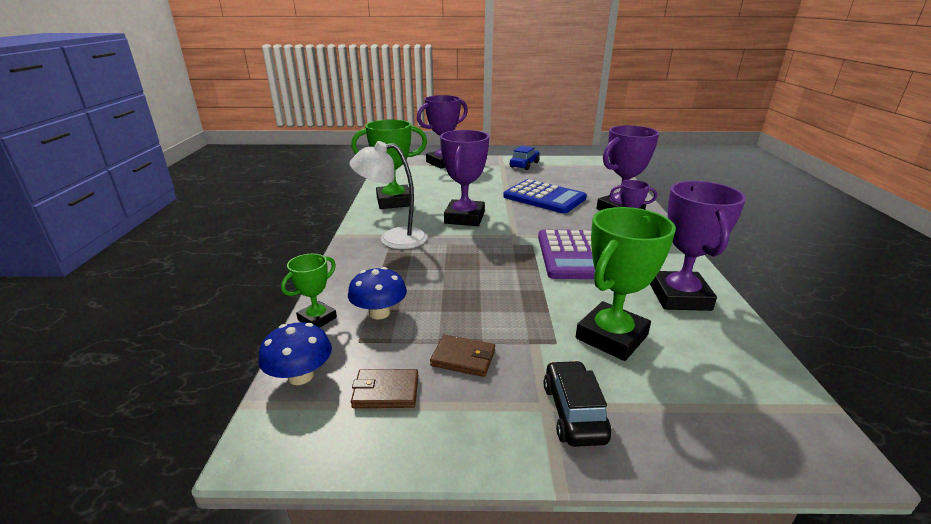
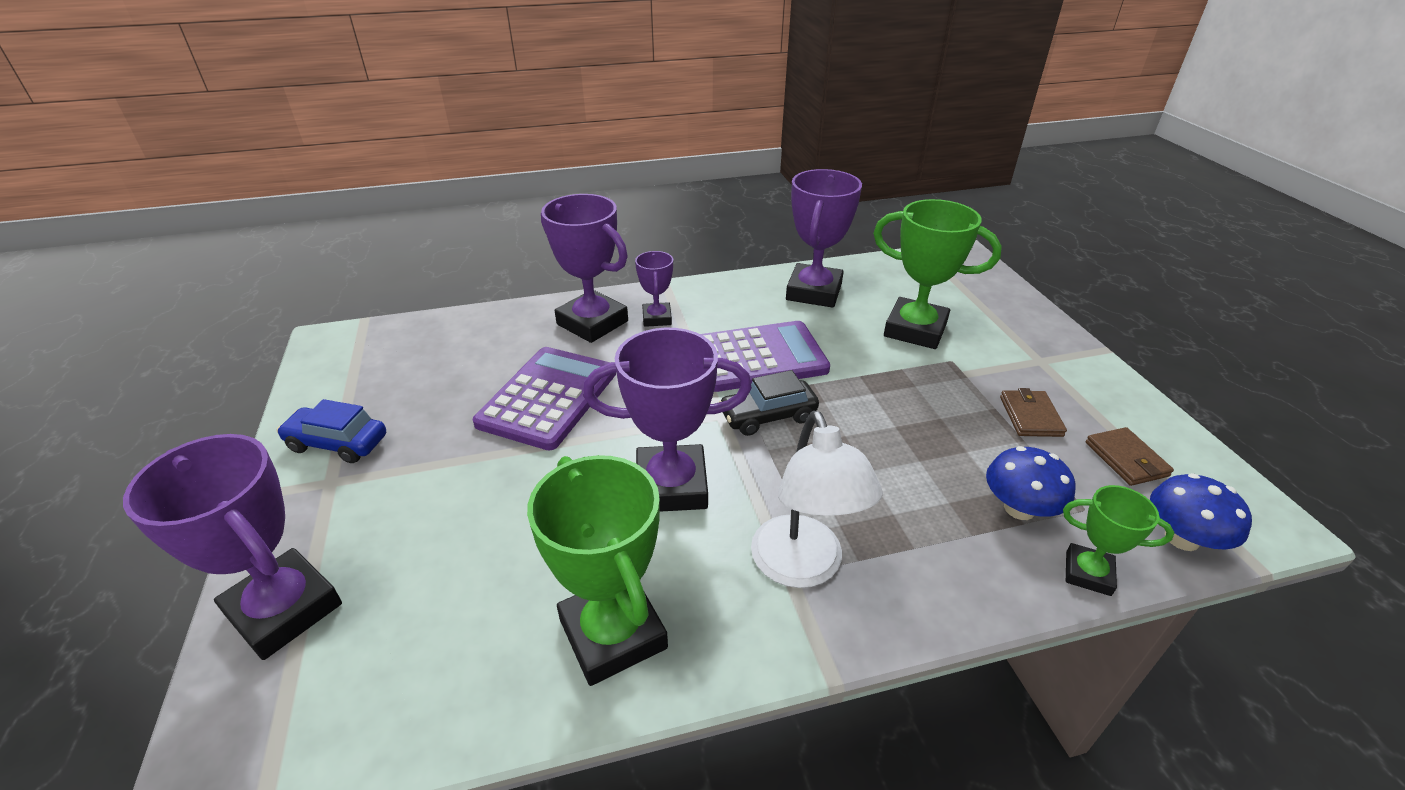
camera: 105 degrees left, 10 degrees up
blue calculator [503,179,587,213] -> purple calculator [473,347,616,451]
black car [544,360,611,447] -> black car moved to [719,370,819,436]
purple trophy [650,181,746,311] -> purple trophy turned 60 degrees counterclockwise [786,169,862,308]

